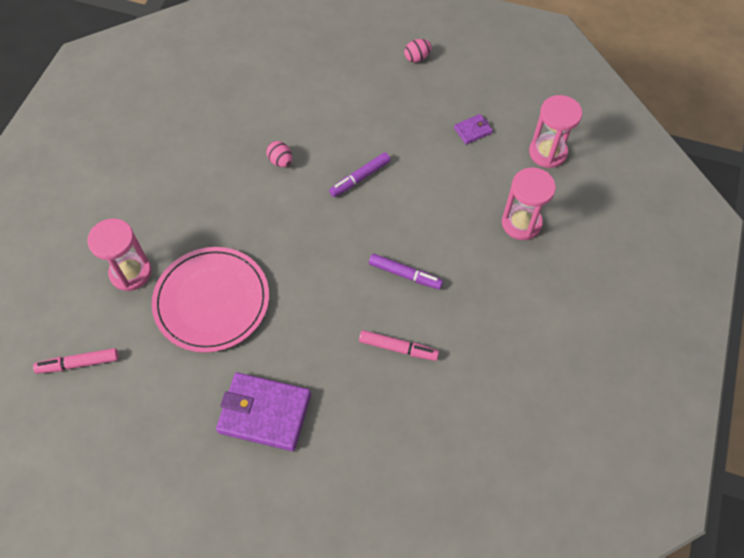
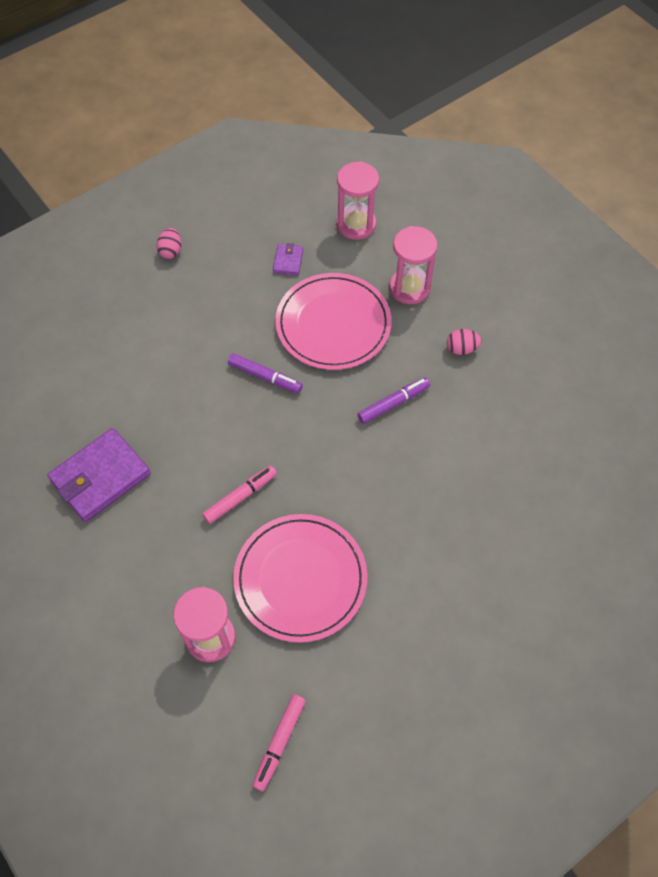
camera: 55 degrees left, 0 degrees up
purple wallet [216,372,311,451] -> purple wallet moved to [47,428,151,522]
pink egg [266,141,292,167] -> pink egg moved to [447,329,482,355]
purple marker [329,152,391,197] -> purple marker turned 60 degrees counterclockwise [228,353,303,393]
pink marker [359,330,439,361] -> pink marker moved to [202,466,277,524]
none -> pink plate [275,273,392,370]

